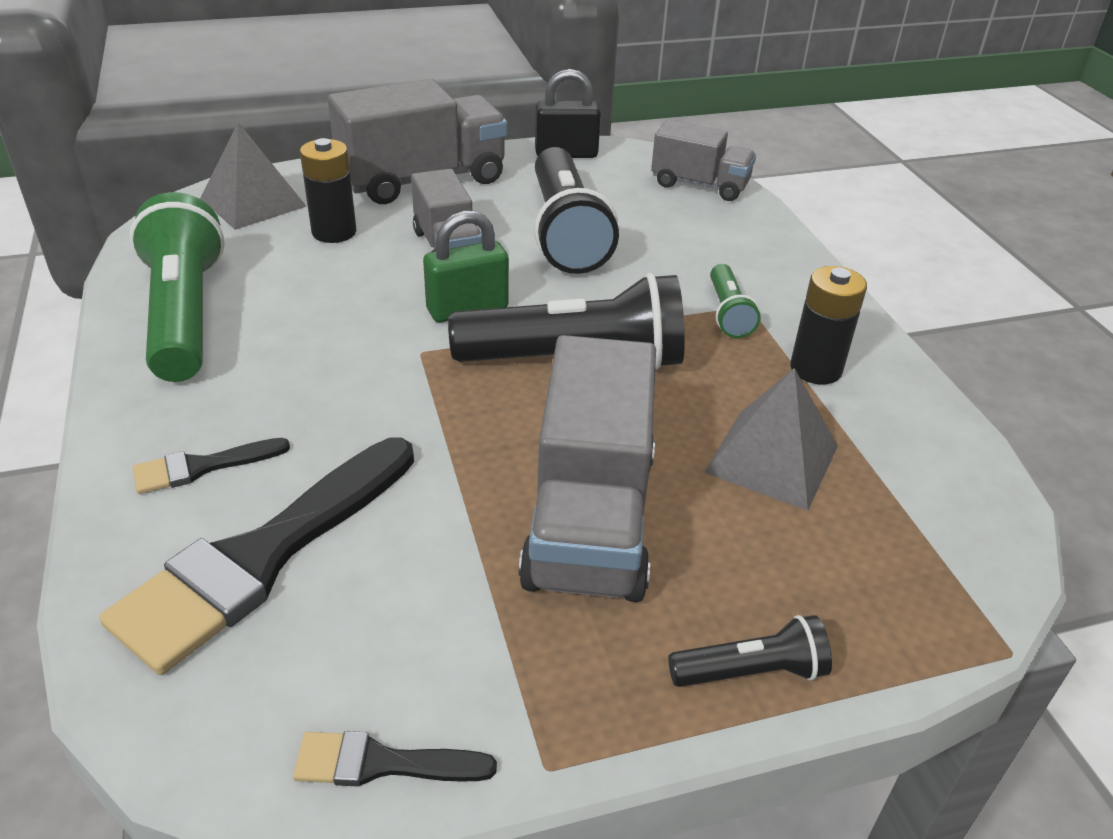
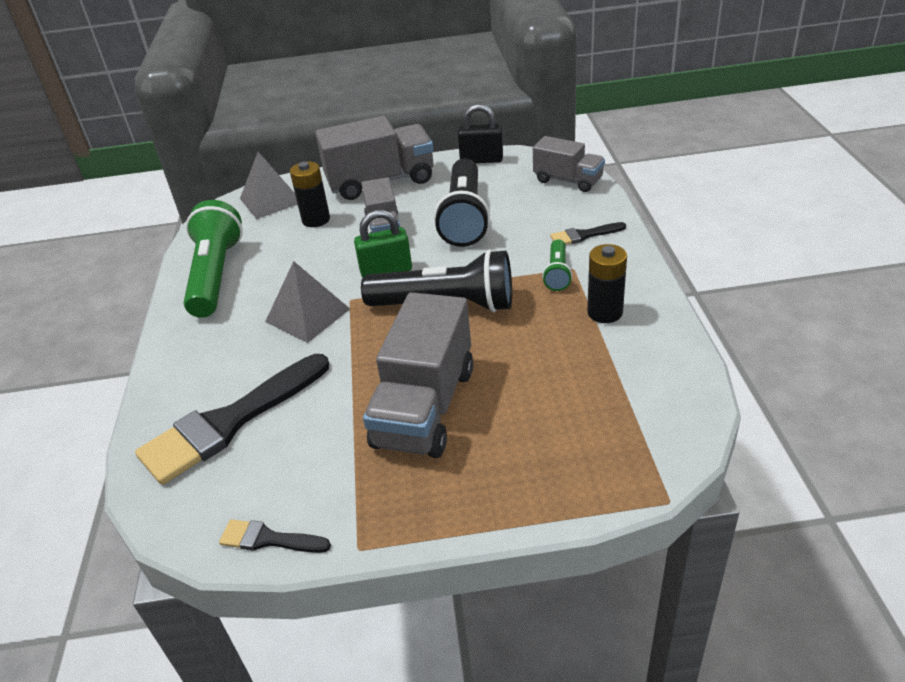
camera: 15 degrees right, 0 degrees up
black brush [133,438,290,494] -> black brush moved to [550,222,626,245]
black flashlight [668,615,832,687] -> none
grey pyramid [704,368,838,511] -> grey pyramid moved to [265,261,350,343]

